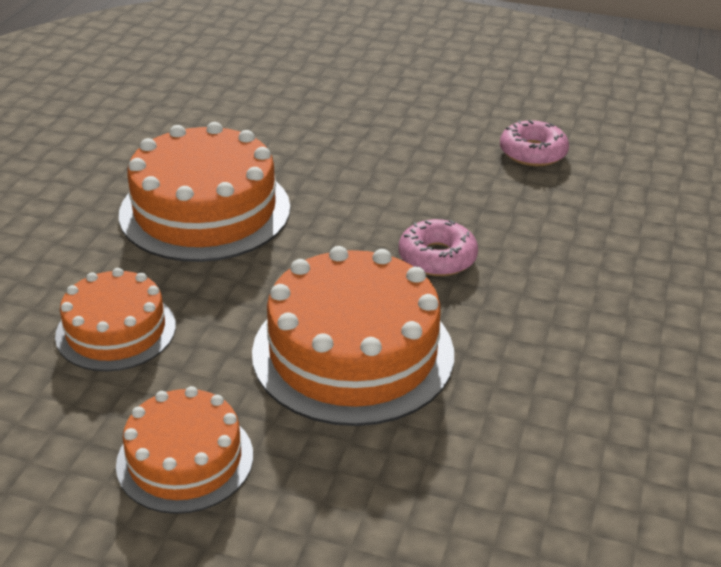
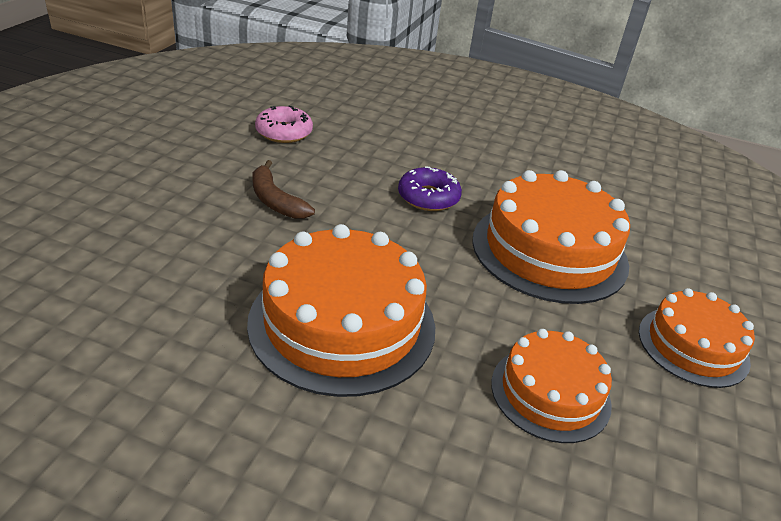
camera: 90 degrees left, 0 degrees up
pink donut [399,219,478,276] -> purple donut [398,166,462,211]
none -> brown banana [252,160,315,219]

